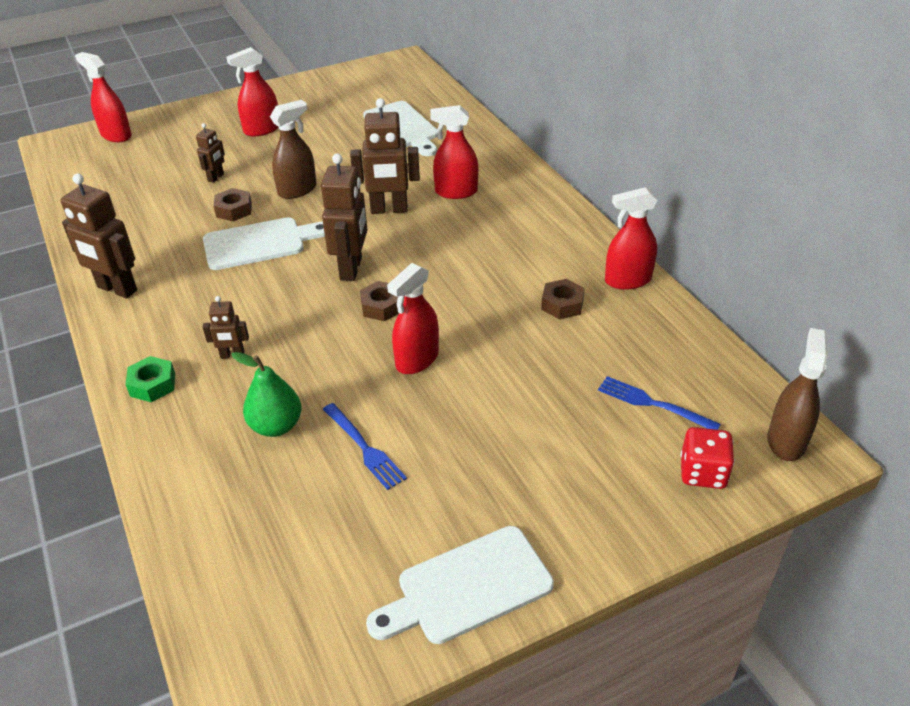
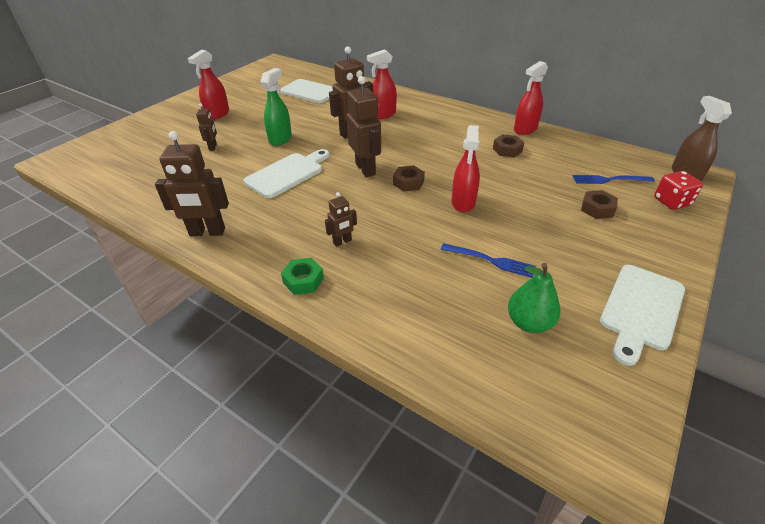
camera: 30 degrees left, 0 degrees up
red spray bottle [75,52,132,142] -> none
brown nut [214,188,252,221] -> brown nut moved to [581,190,618,219]
green pear [231,352,302,437] -> green pear moved to [508,263,561,333]
brown spray bottle [270,100,316,199] -> green spray bottle [261,68,292,146]

